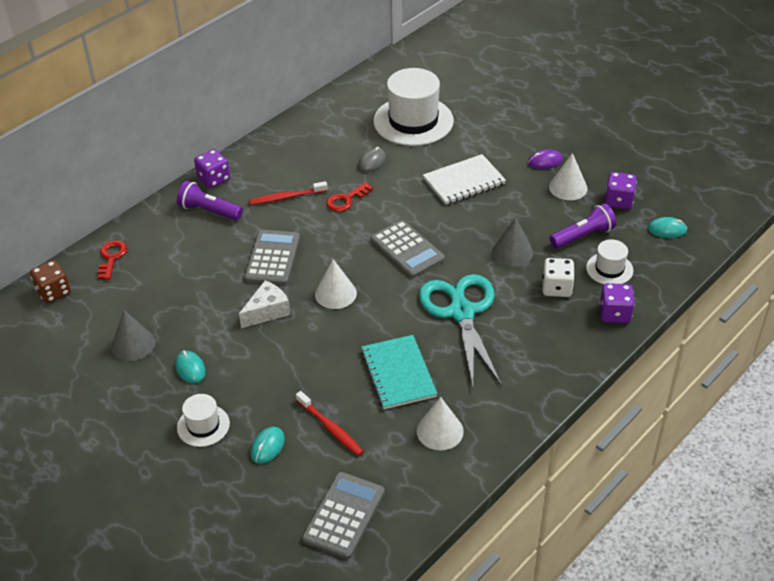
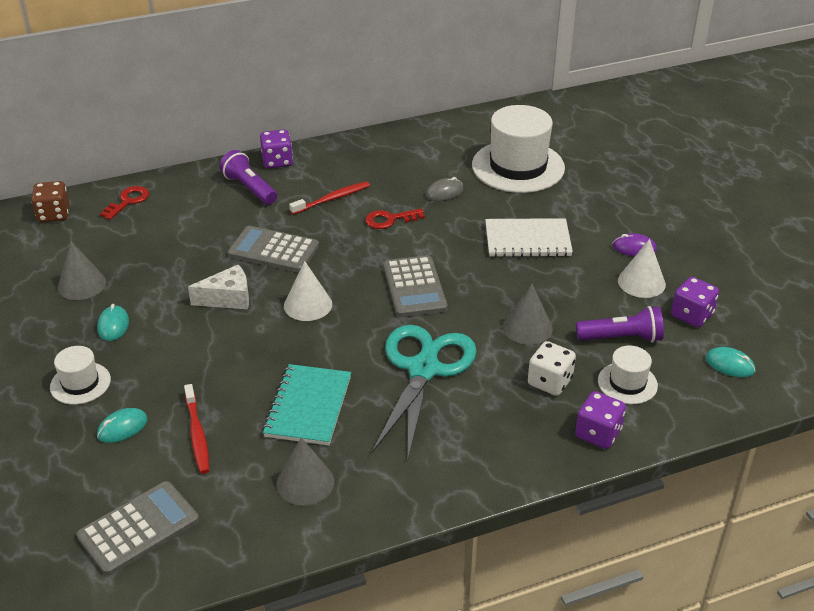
camera: 25 degrees right, 5 degrees down
grey calculator [244,230,300,285] -> grey calculator turned 105 degrees counterclockwise [228,226,319,273]
red toothbrush [249,181,328,205] -> red toothbrush turned 135 degrees clockwise [289,181,370,215]
white cone [416,397,464,450] -> grey cone [277,437,334,506]

